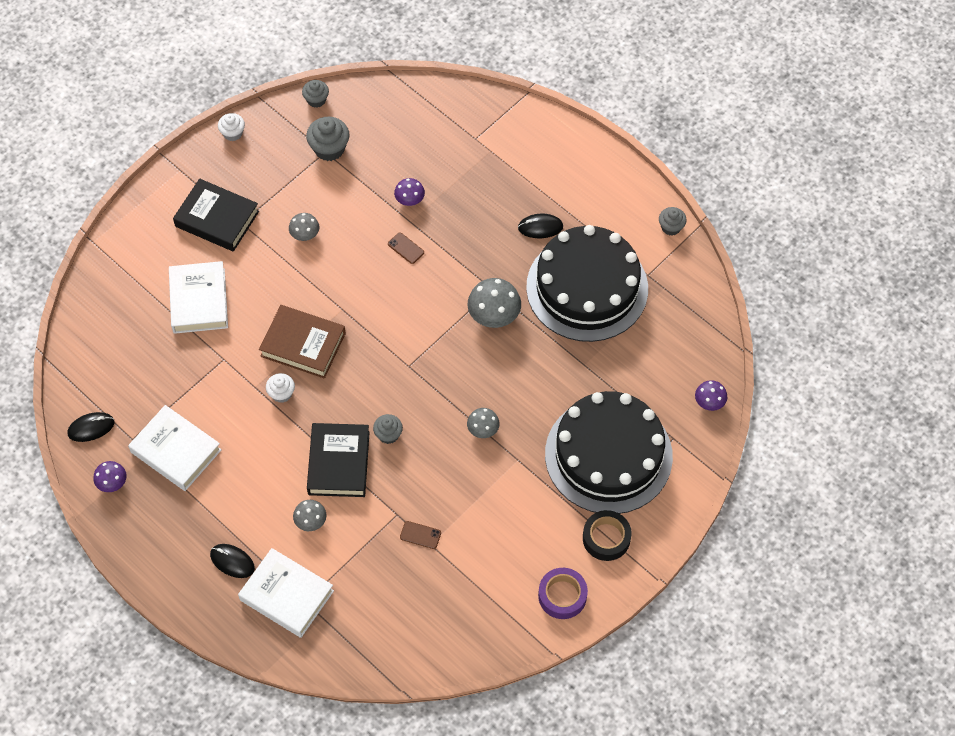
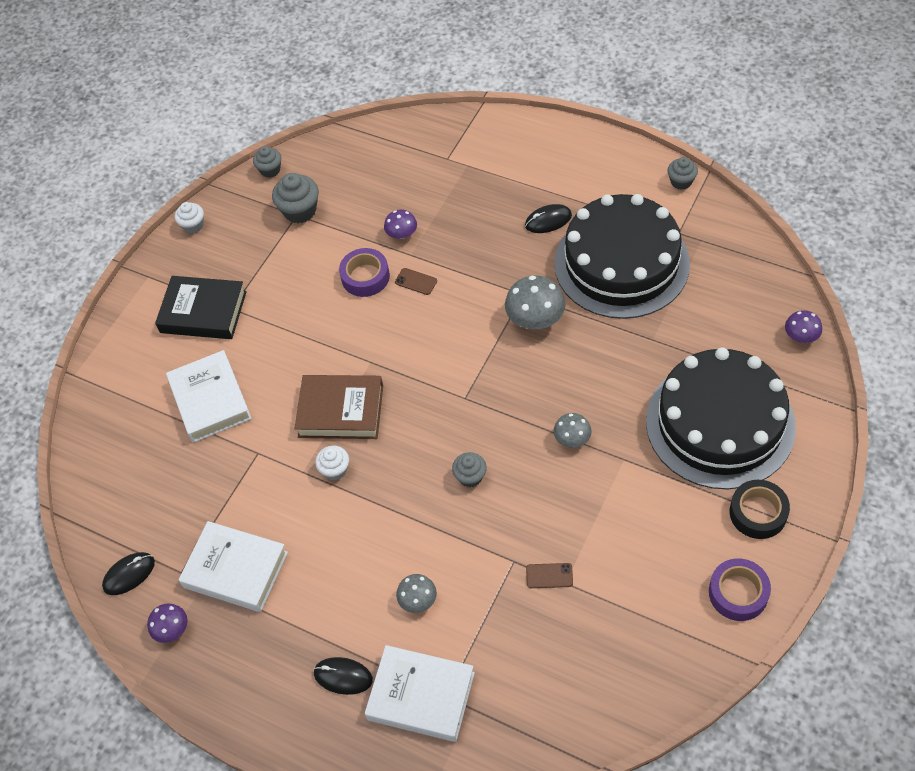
camera: 10 degrees left, 5 degrees down
grey mushroom [289,213,319,241] -> none
black book [307,423,370,497] -> none
none -> purple tape [339,248,390,297]

